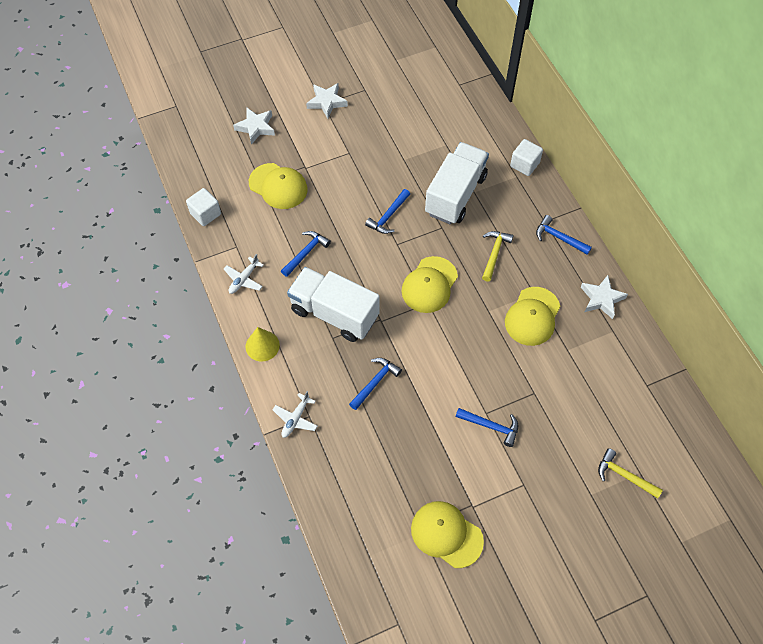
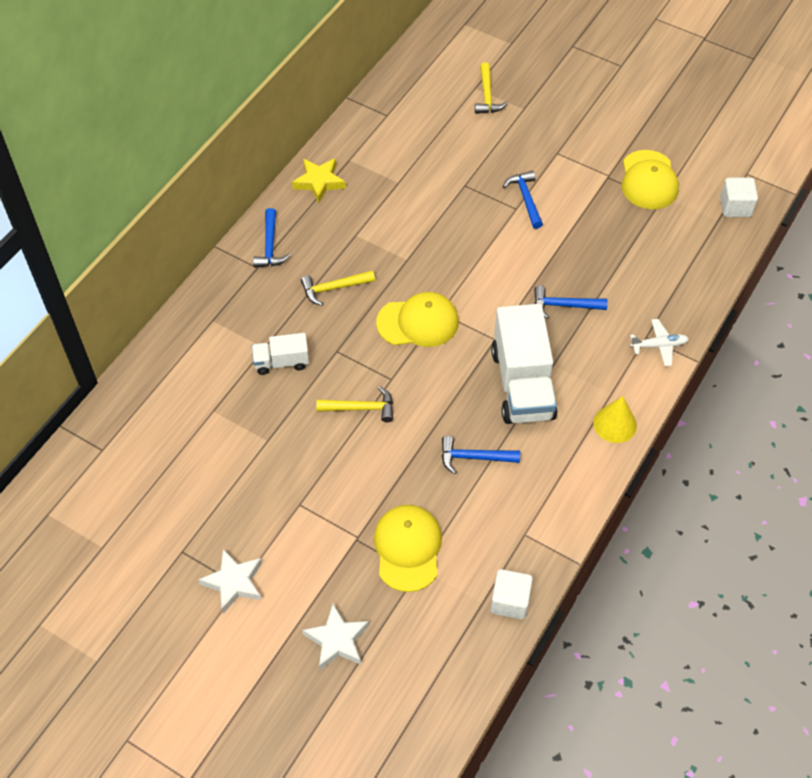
camera: 125 degrees left, 5 degrees down
white plane [224,254,264,294] -> none
blue hammer [365,189,410,234] -> yellow hammer [316,386,393,422]
white truck [425,142,489,224] -> white truck [252,333,309,375], size x0.51
yellow cap [505,287,560,346] -> none
white cube [510,139,543,176] -> white cube moved to [720,178,758,217]
white star [581,275,628,319] -> yellow star [292,158,346,203]

